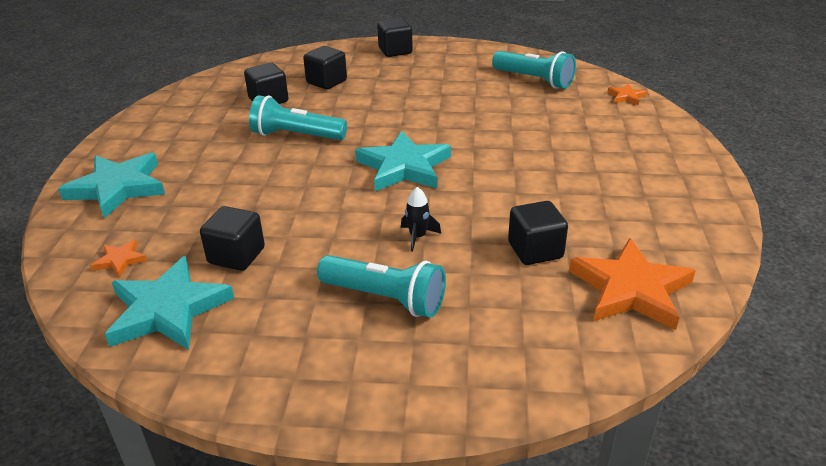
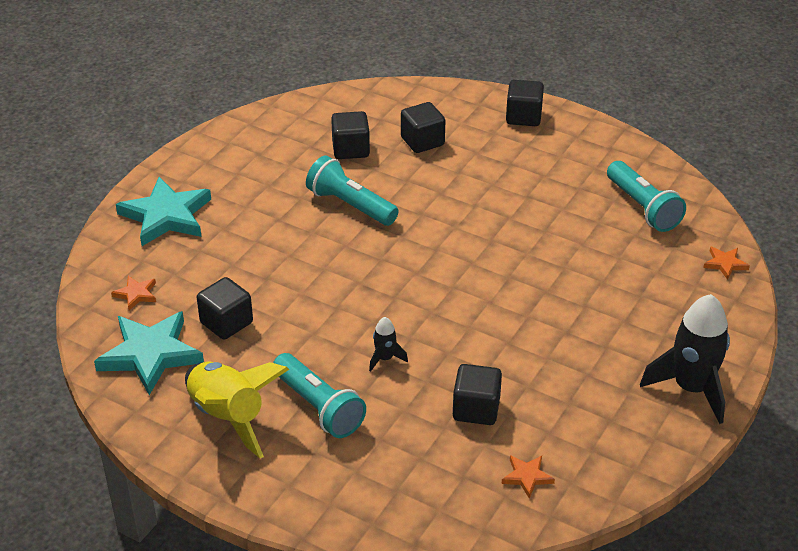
camera: 25 degrees right, 5 degrees up
turquoise star [355,131,451,191] -> none
orange star [569,238,696,330] -> orange star [502,455,555,499], size x0.45
none -> yellow rocket [185,362,289,458]
none -> black rocket [640,294,730,424]

